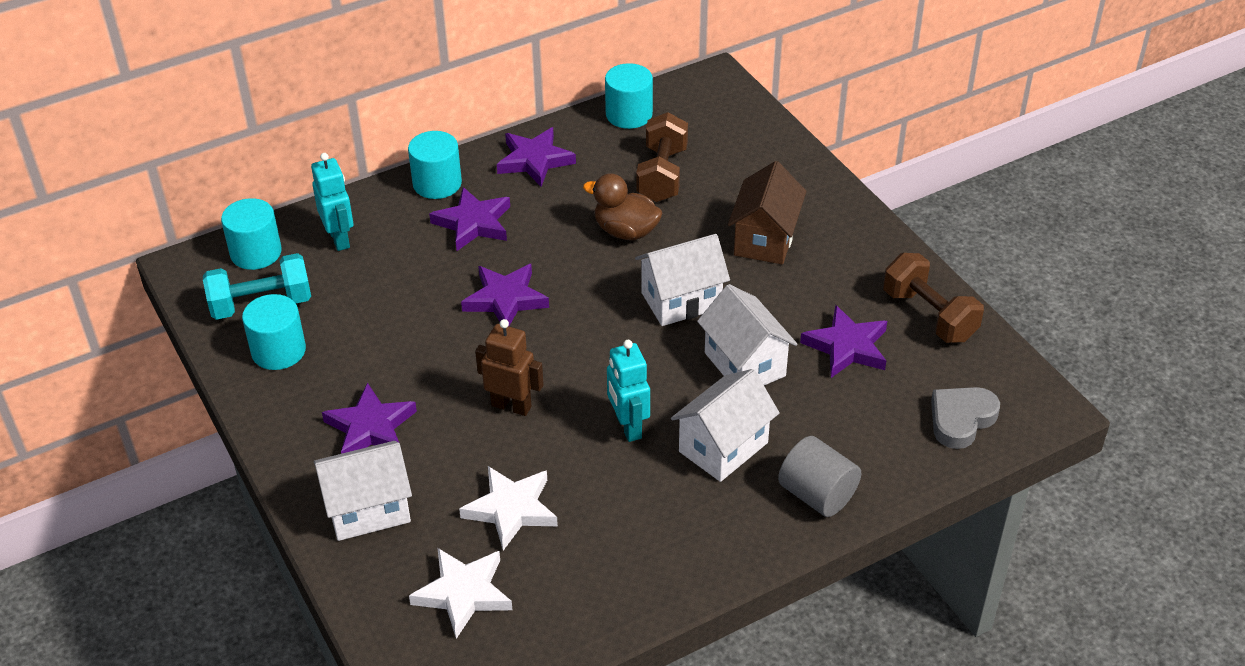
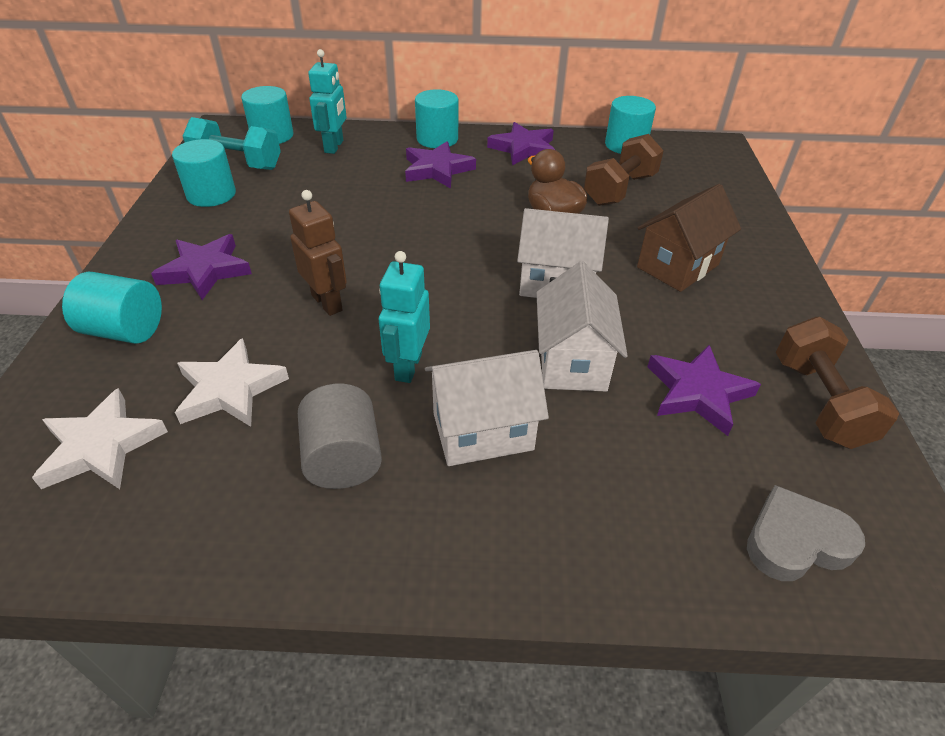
camera: 30 degrees right, 0 degrees up
white house [314,441,412,541] -> turquoise cylinder [62,272,162,344]
purple star [461,264,549,326] -> none
grey cylinder [778,436,861,517] -> grey cylinder moved to [298,384,382,489]

